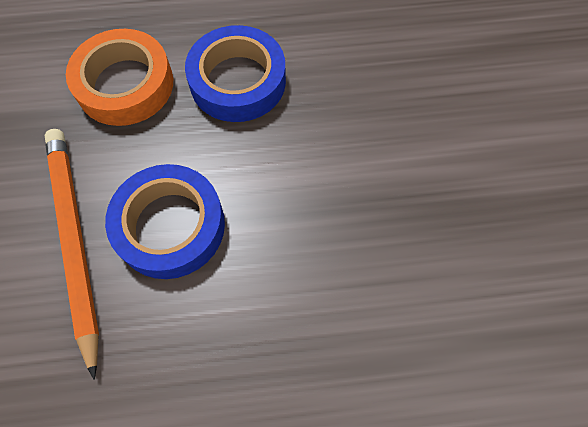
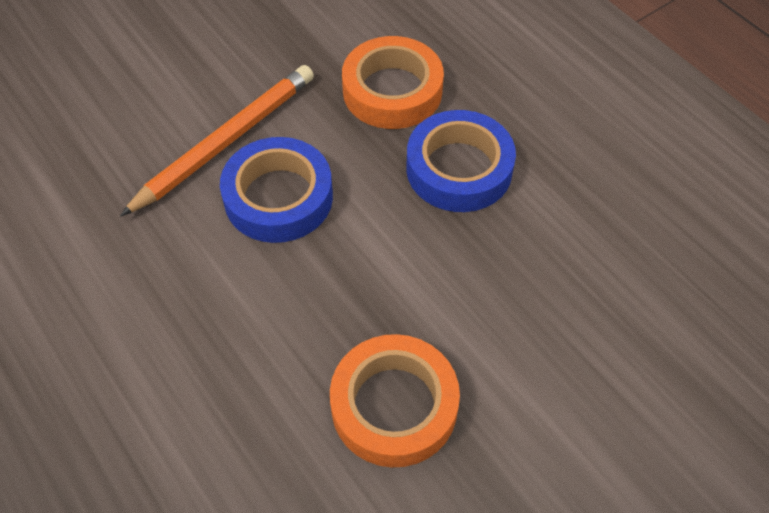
camera: 60 degrees right, 10 degrees down
none -> orange tape [330,334,460,467]

